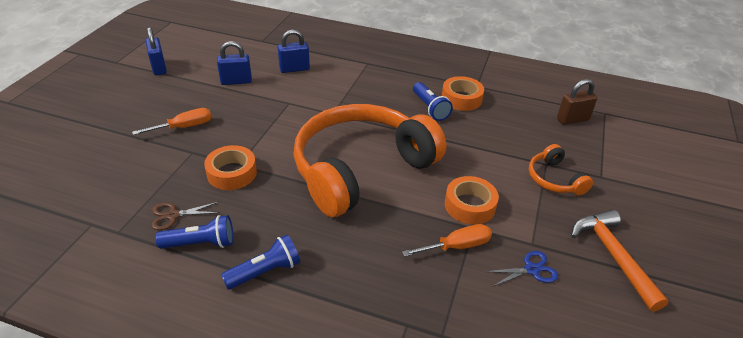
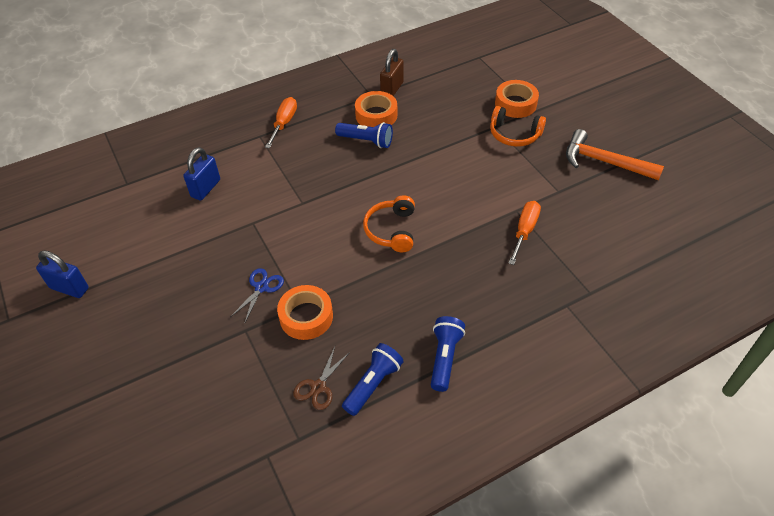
camera: 45 degrees left, 10 degrees up
orange screwdriver [132,108,212,135] -> orange screwdriver moved to [265,97,297,148]
blue padlock [217,41,252,85] -> none
orange headphones [293,104,446,217] -> orange headphones [363,195,415,252], size x0.42
orange tape [445,176,499,225] -> orange tape moved to [495,80,539,118]
blue scissors [484,251,558,287] -> blue scissors moved to [230,268,284,324]
brown padlock [557,79,597,125] -> brown padlock moved to [380,49,404,96]

